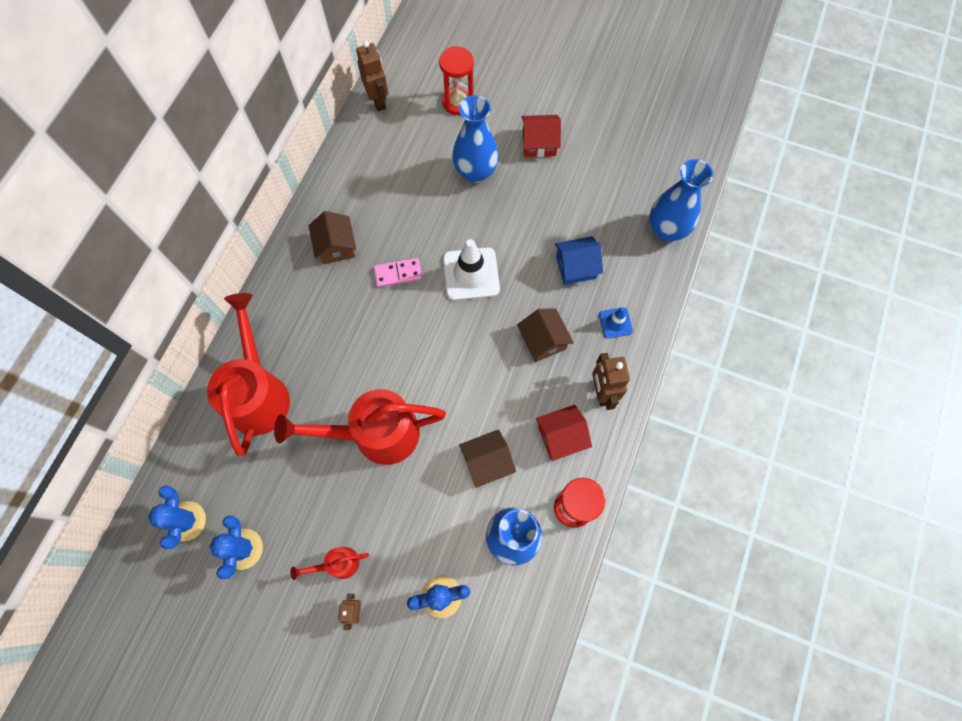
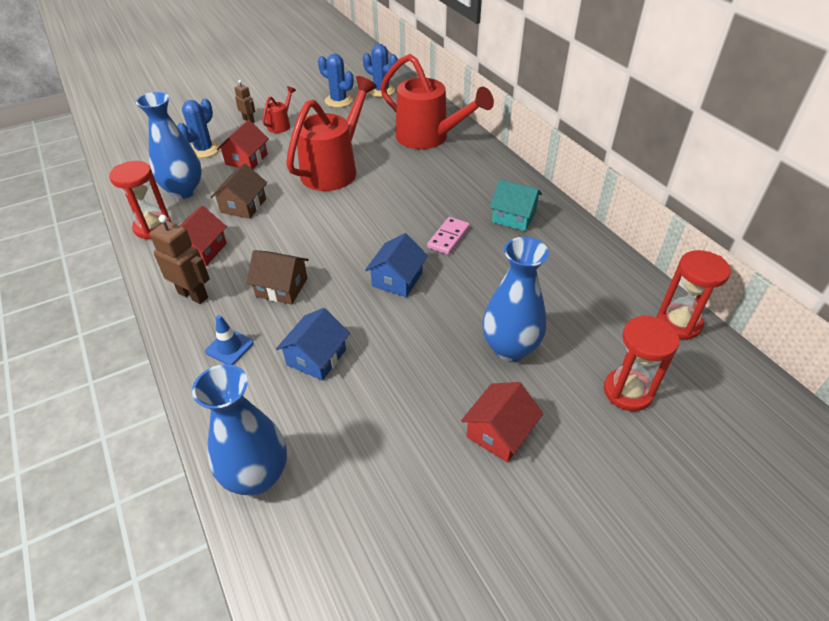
camera: 130 degrees right, 25 degrees down
brown house [308,211,356,264] -> turquoise house [490,179,542,231]
brown robot [356,41,388,111] -> red hourglass [657,250,731,340]
white traffic cone [443,239,500,301] -> blue house [365,233,428,297]
none -> red house [217,120,269,169]

